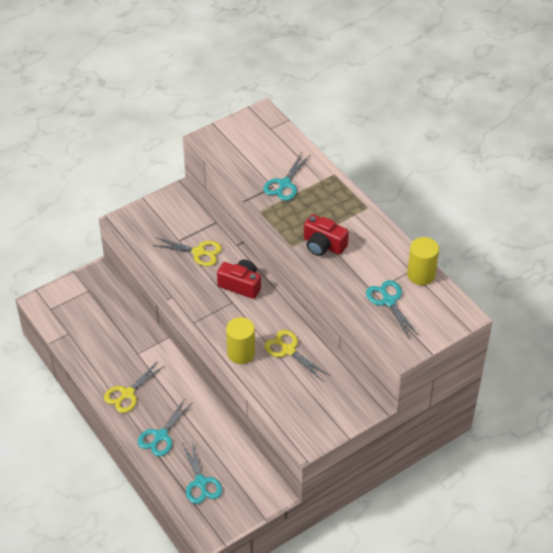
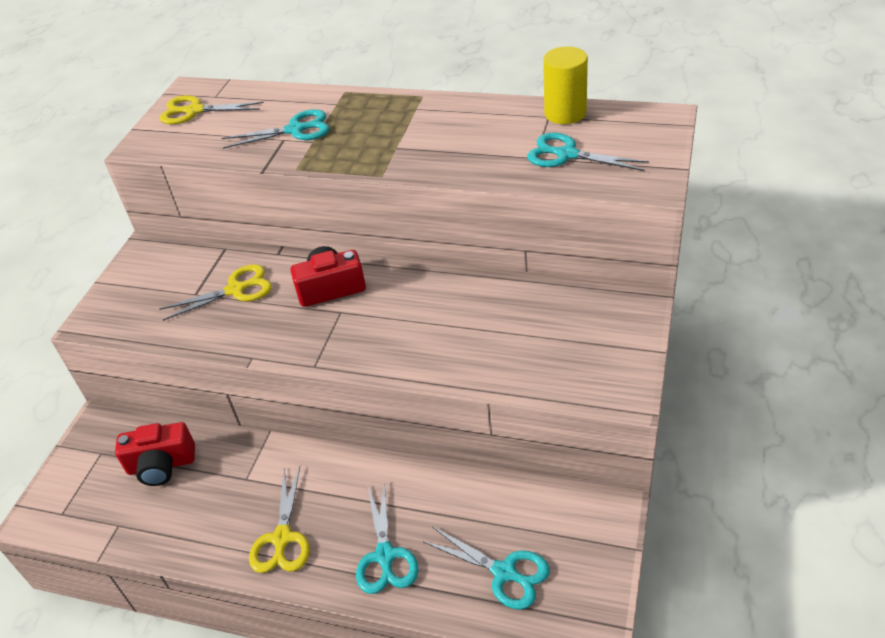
camera: 35 degrees left, 5 degrees down
yellow cylinder [226,317,255,364] -> none
turquoise scissors [263,152,311,201] -> turquoise scissors turned 90 degrees counterclockwise [222,109,330,149]
yellow scissors [264,330,329,381] -> yellow scissors moved to [160,95,264,124]
red camera [304,214,349,256] -> red camera moved to [115,422,195,486]

